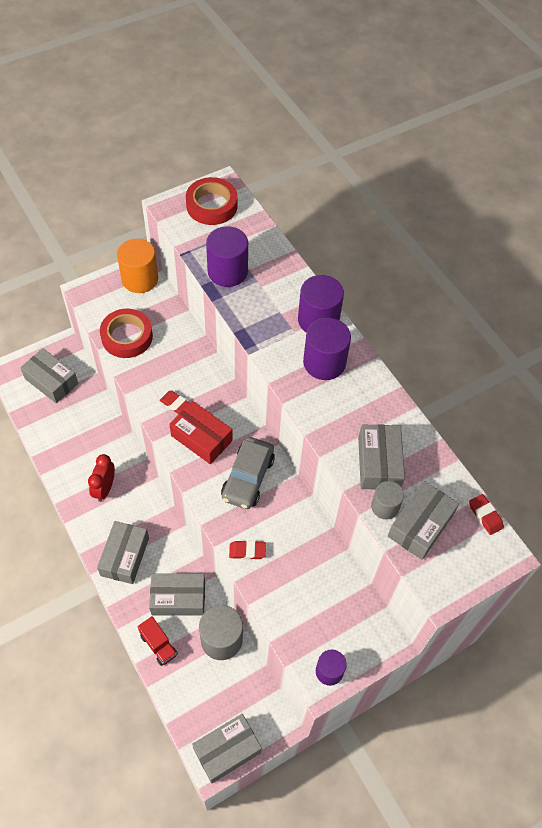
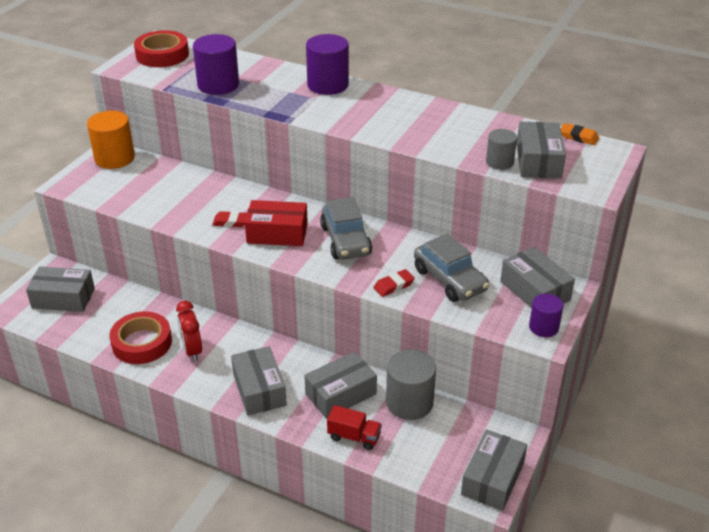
camera: 30 degrees left, 20 degrees down
red tape [100,309,153,358] -> red tape moved to [109,311,172,364]
purple cylinder [303,318,351,380] -> none
grey box [358,424,405,489] -> grey box moved to [500,247,575,308]
red eraser [469,494,504,535] -> orange eraser [561,123,599,145]
none -> grey car [414,233,489,302]

